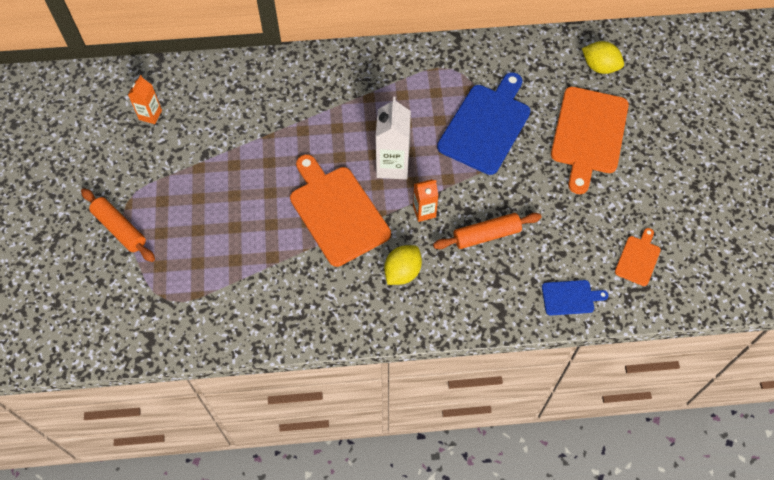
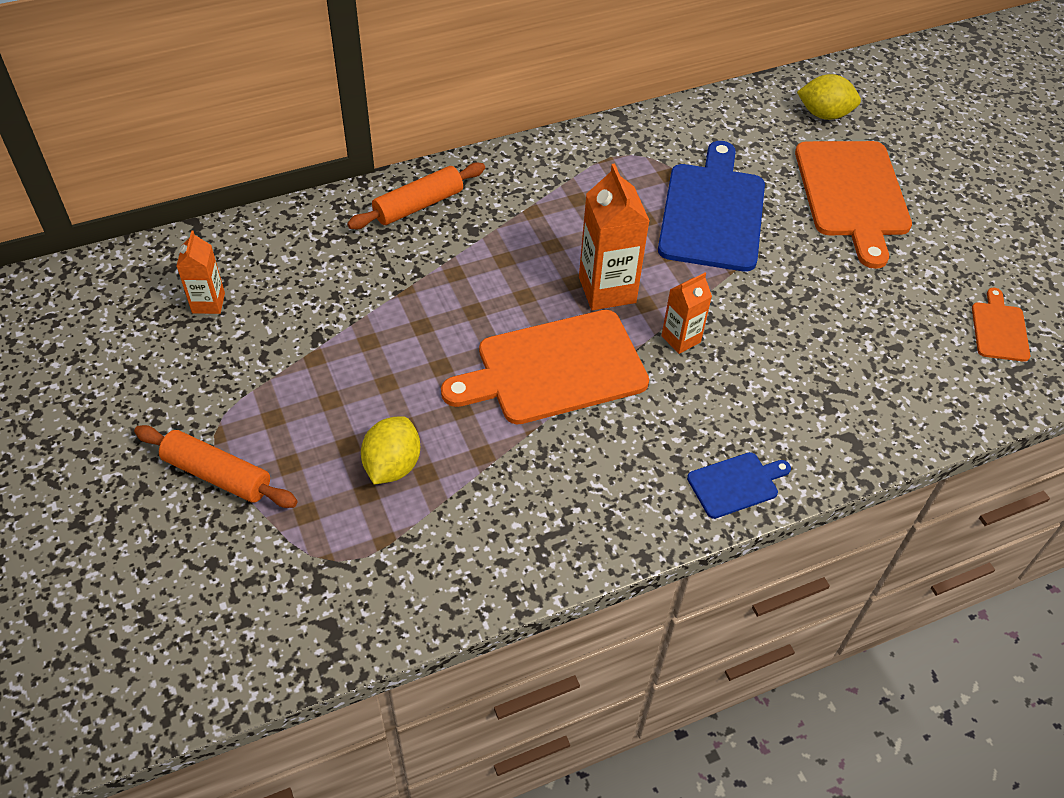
camera: 20 degrees left, 10 degrees down
orange cutting board [290,154,391,267] -> orange cutting board turned 60 degrees counterclockwise [441,310,649,424]
white carton [376,97,411,180] -> orange carton [579,163,649,311]
yellow lemon [384,245,422,285] -> yellow lemon moved to [361,416,420,484]
orange rolling pin [433,213,542,249] -> orange rolling pin moved to [347,162,485,229]
blue cutting board [542,280,609,315] -> blue cutting board moved to [687,452,791,519]

